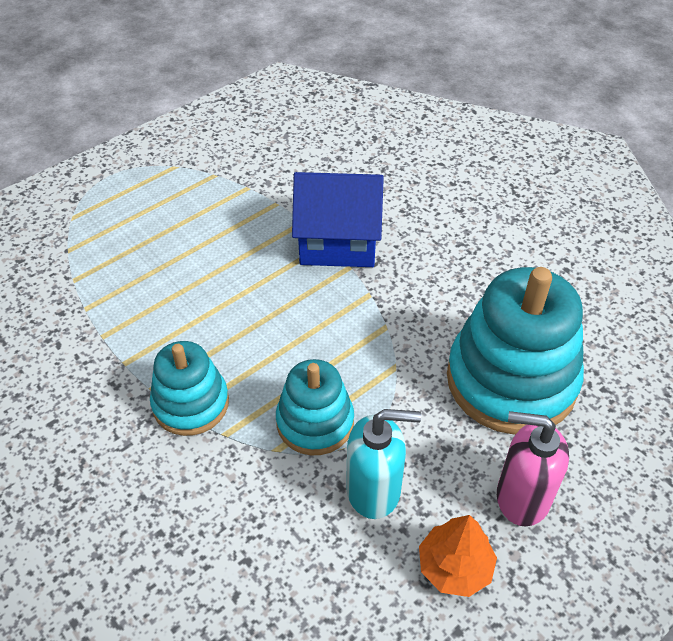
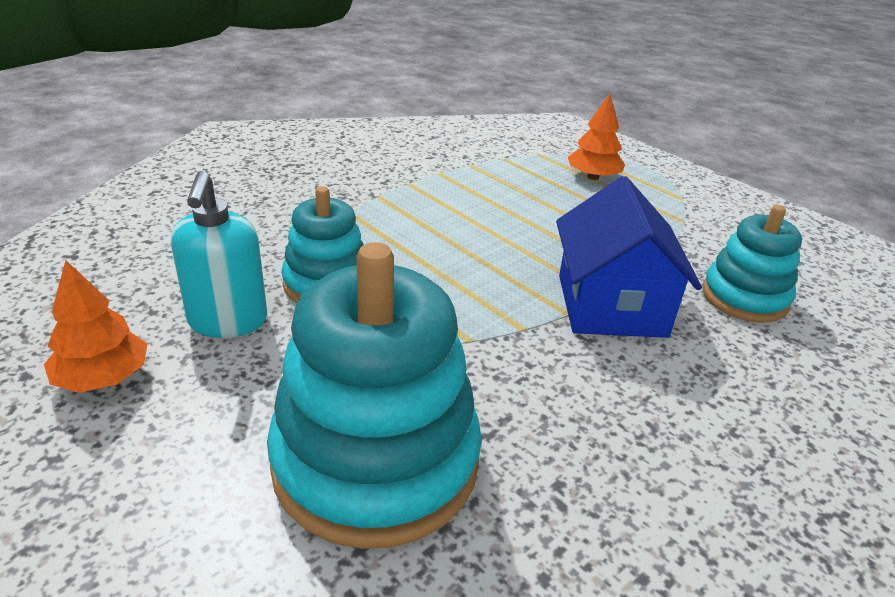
camera: 85 degrees right, 15 degrees down
turquoise stacking toy [150,341,229,436] -> turquoise stacking toy moved to [702,205,802,323]
pink soap dispenser [497,411,569,526] -> none
none -> orange tree [568,94,625,180]

